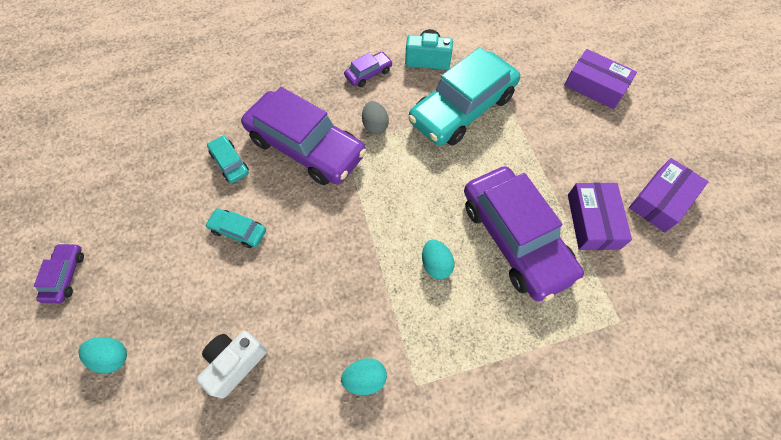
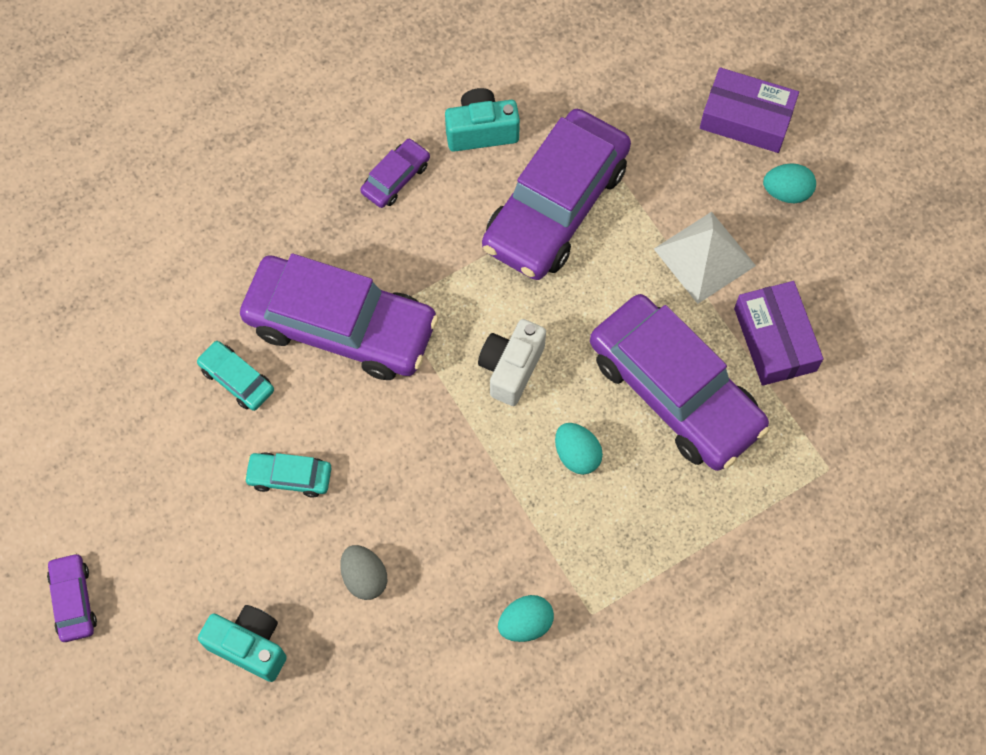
camera: 15 degrees left, 5 degrees up
turquoise egg [78,337,127,374] -> turquoise egg moved to [763,163,816,203]
white camera [196,331,267,398] -> white camera moved to [478,319,546,406]
grey egg [362,101,389,134] -> grey egg moved to [340,545,387,600]
turquoise car [408,47,520,146] -> purple car [482,109,631,280]
purple box [629,158,708,233] -> none
none -> turquoise camera [198,605,287,682]
none -> white pyramid [654,212,756,304]

